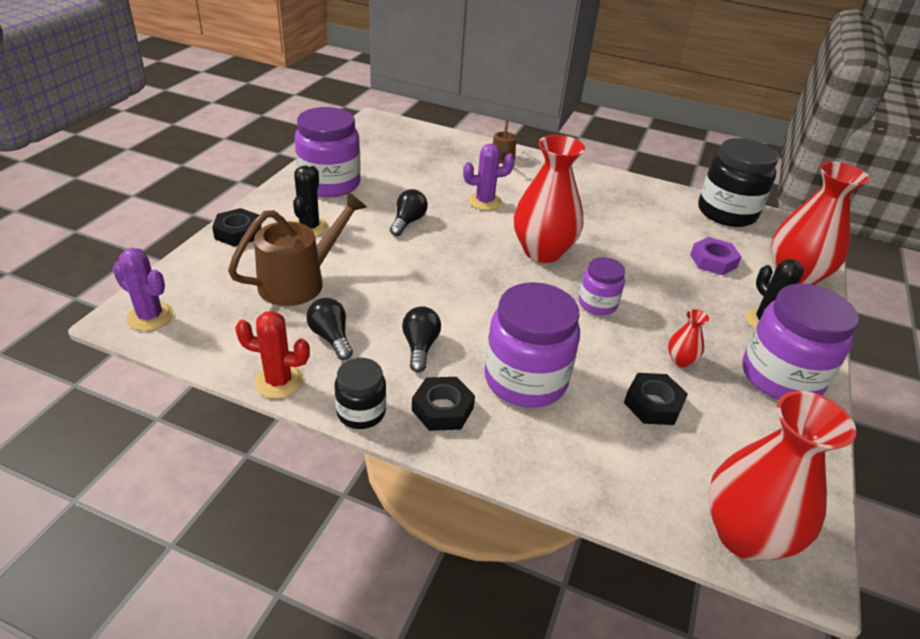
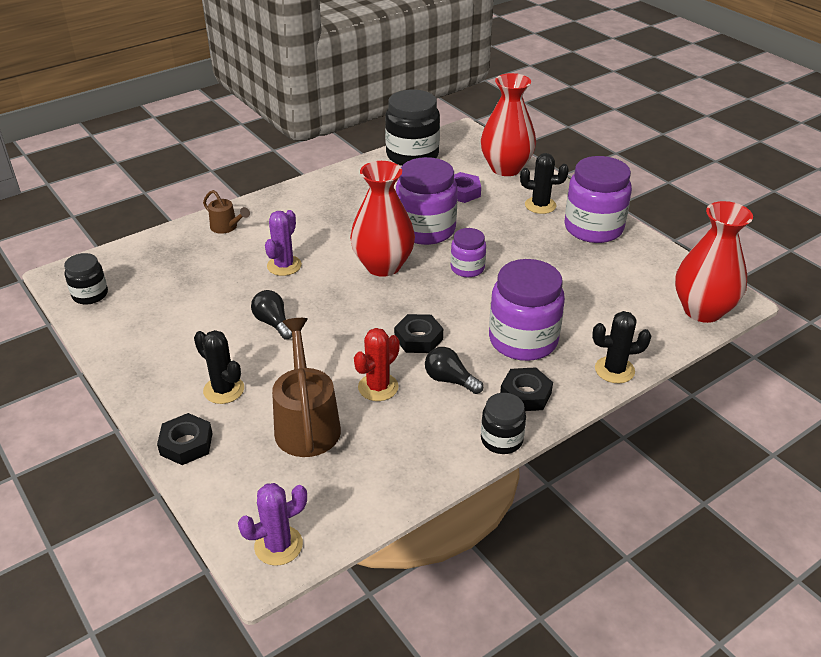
camera: 55 degrees left, 0 degrees up
red cactus [235,311,310,399] -> red cactus moved to [354,328,400,401]
purple jar [295,107,361,197] -> purple jar moved to [396,157,457,245]
black light bulb [306,298,353,360] -> none
black nut [624,373,688,425] -> black nut moved to [394,314,443,353]
red vase [668,309,709,367] -> none
none -> black jar [64,253,108,304]
none -> black cactus [592,311,651,383]

